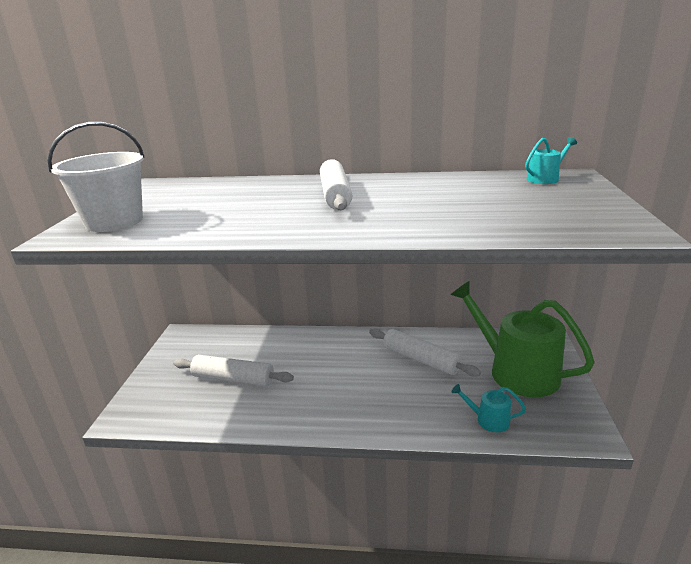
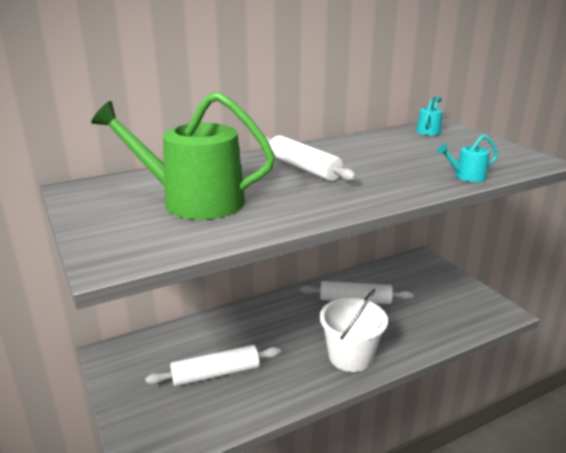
camera: 35 degrees left, 0 degrees up
white bucket [47,122,145,232] -> white bucket moved to [320,289,388,372]
green watering can [451,281,595,397] -> green watering can moved to [91,92,275,220]
turquoise watering can [452,384,526,432] -> turquoise watering can moved to [437,135,498,182]

